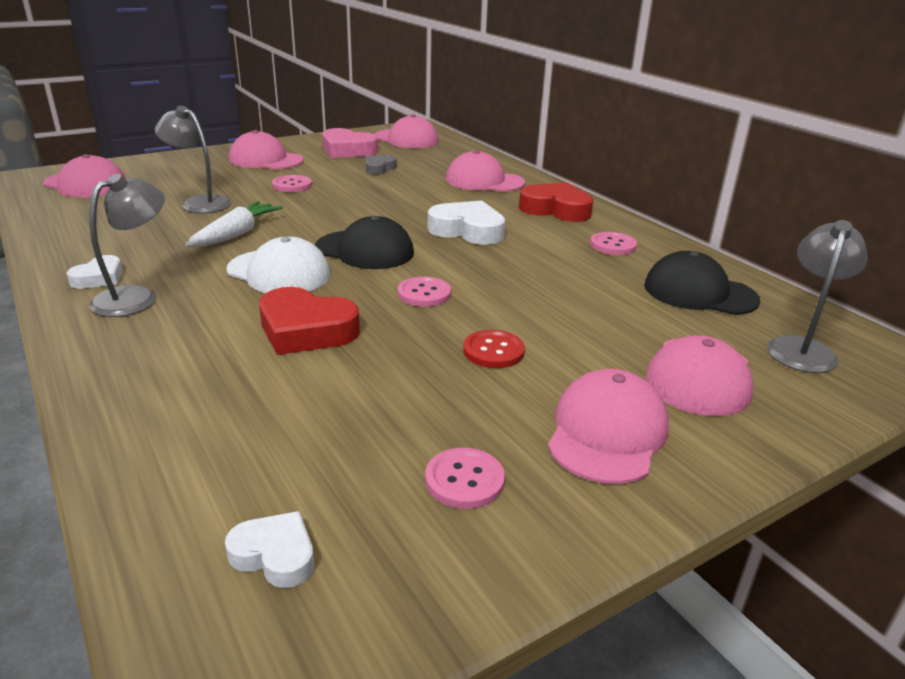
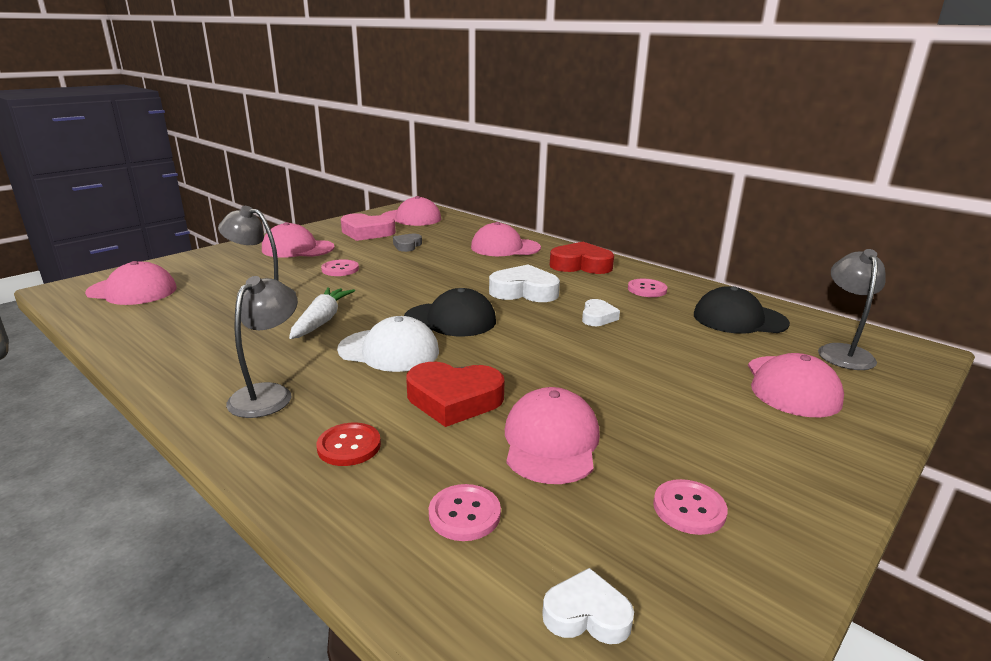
camera: 15 degrees left, 5 degrees down
white heart [67,255,122,289] -> white heart moved to [582,299,620,326]
pink button [398,277,451,307] -> pink button moved to [429,484,501,541]
red button [463,330,525,368] -> red button moved to [317,423,381,466]
pink cap [548,369,669,484] -> pink cap moved to [505,387,600,484]

